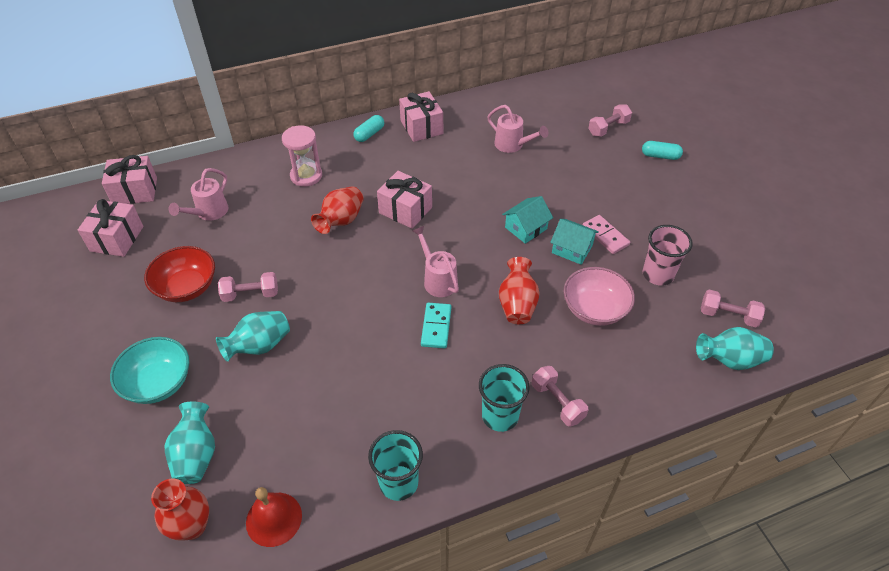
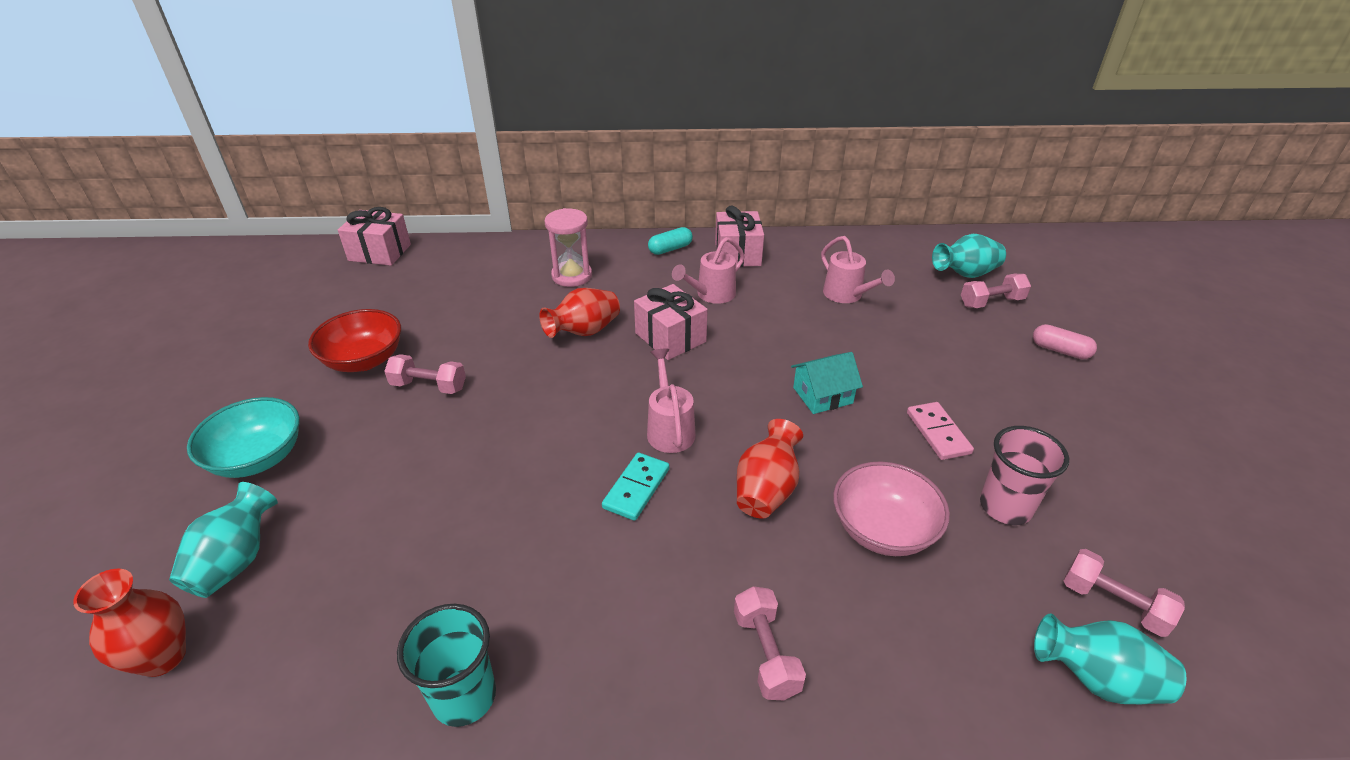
camera: 20 degrees right, 10 degrees down
pink gift [78,199,143,257] -> none
pink watering can [169,168,228,221] -> pink watering can moved to [672,237,745,304]
turquoise vase [216,311,290,362] -> turquoise vase moved to [932,234,1006,278]
red bell [246,487,302,547] -> none
turquoise cup [479,364,530,432] -> none
turquoise house [550,219,599,265] -> none
turquoise capsule [642,141,683,160] -> pink capsule [1033,324,1097,359]

